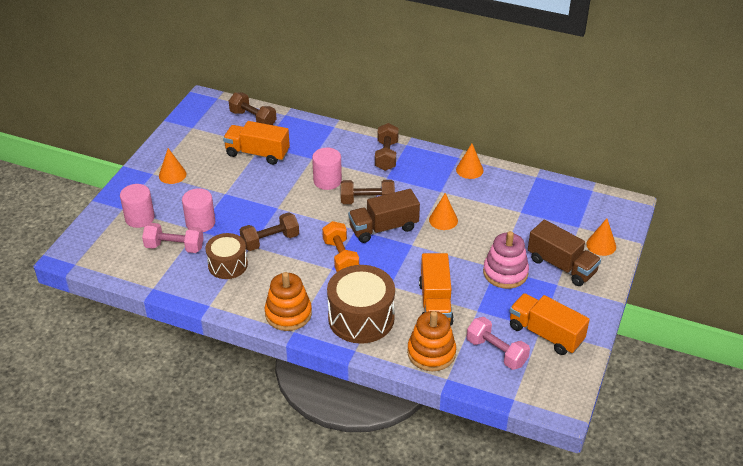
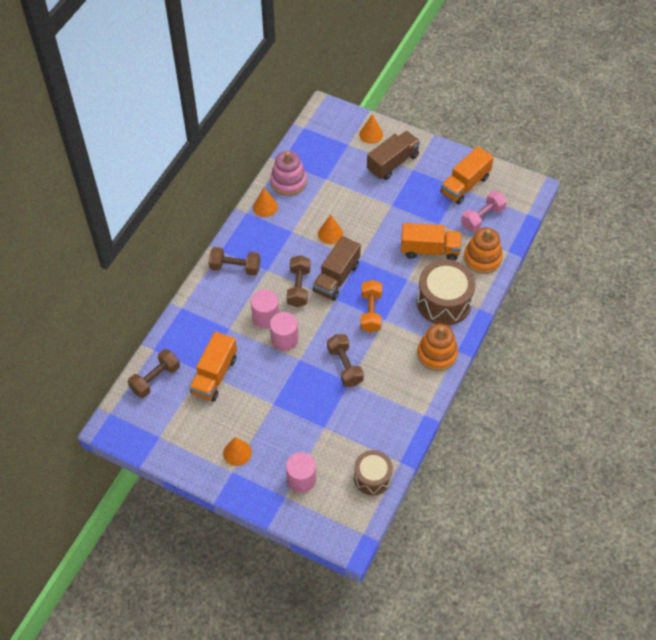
camera: 85 degrees left, 15 degrees up
pink dumbbell [142,223,204,253] -> none
pink cylinder [182,188,215,232] -> pink cylinder moved to [270,312,298,351]
brown drum [205,233,248,279] -> brown drum moved to [354,450,393,495]
orange dumbbell [322,221,359,272] -> orange dumbbell turned 75 degrees counterclockwise [360,280,382,333]
brown truck [348,189,420,243] -> brown truck turned 45 degrees clockwise [313,236,361,301]
pink stacking toy [483,231,529,289] -> pink stacking toy moved to [270,151,307,196]

